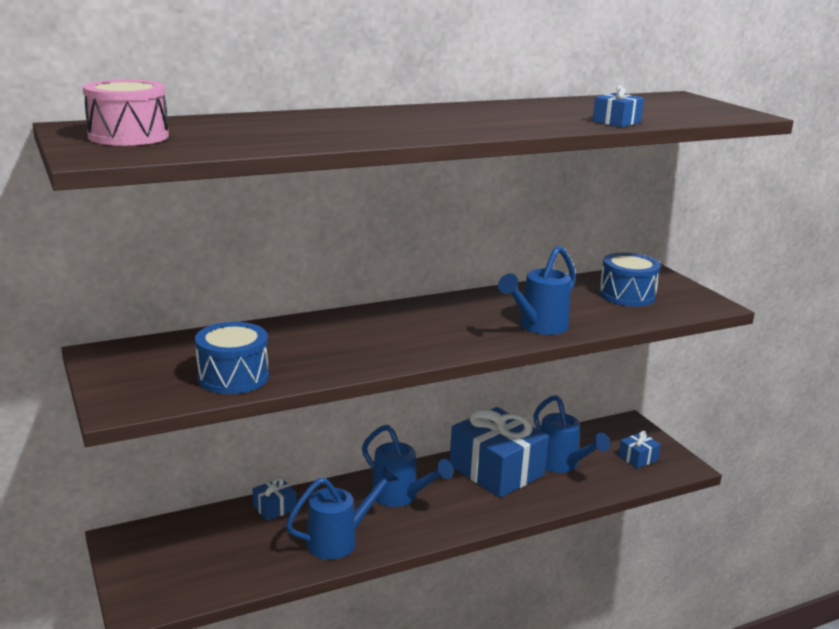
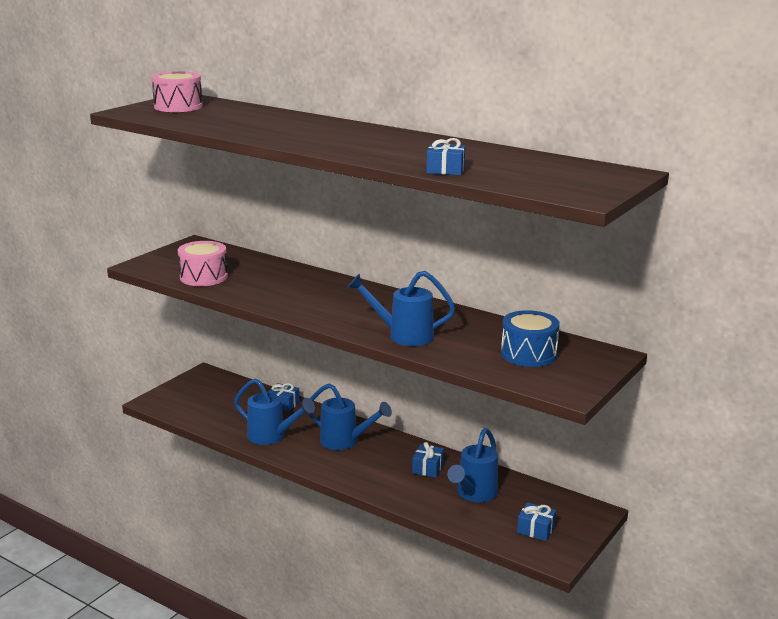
camera: 60 degrees right, 0 degrees up
blue drum [195,322,269,394] -> pink drum [178,241,228,286]
blue watering can [362,425,454,507] -> blue watering can turned 75 degrees counterclockwise [307,383,392,450]
blue gift [450,407,549,498] -> blue gift [412,442,444,478], size x0.43

